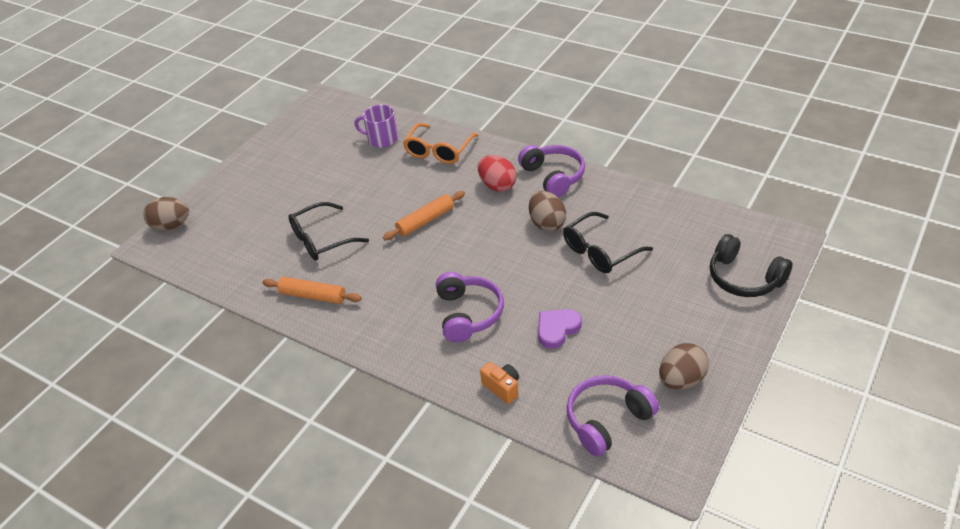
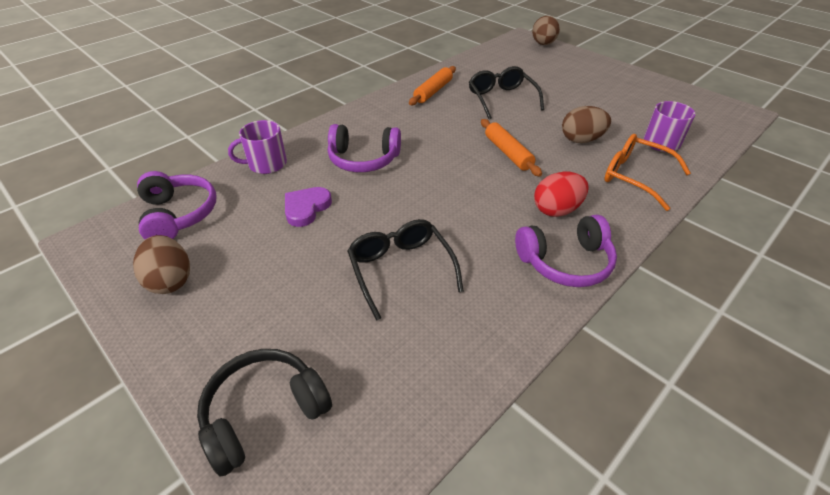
camera: 100 degrees right, 0 degrees up
orange camera [480,362,519,404] -> purple mug [228,120,287,174]
brown egg [529,191,566,232] -> brown egg moved to [562,106,611,143]
purple heart [538,309,582,349] -> purple heart turned 120 degrees counterclockwise [285,187,332,227]

